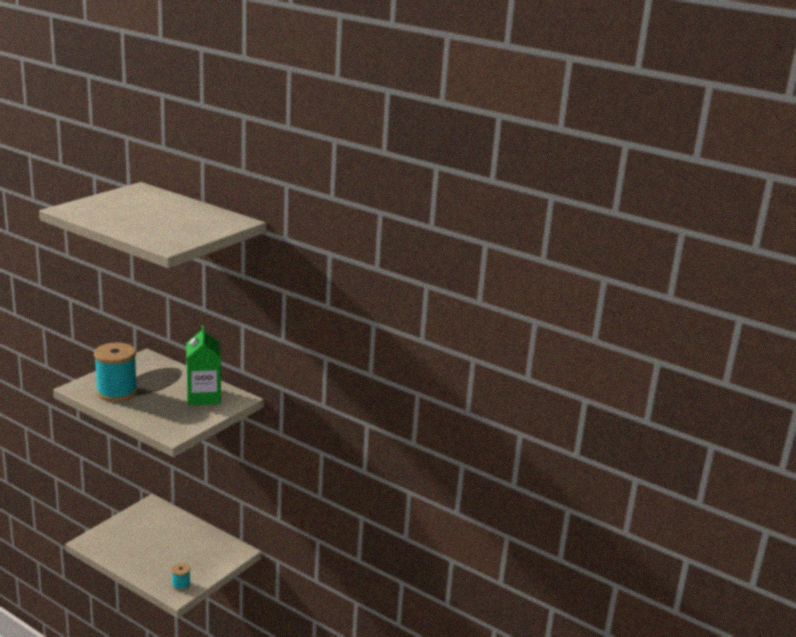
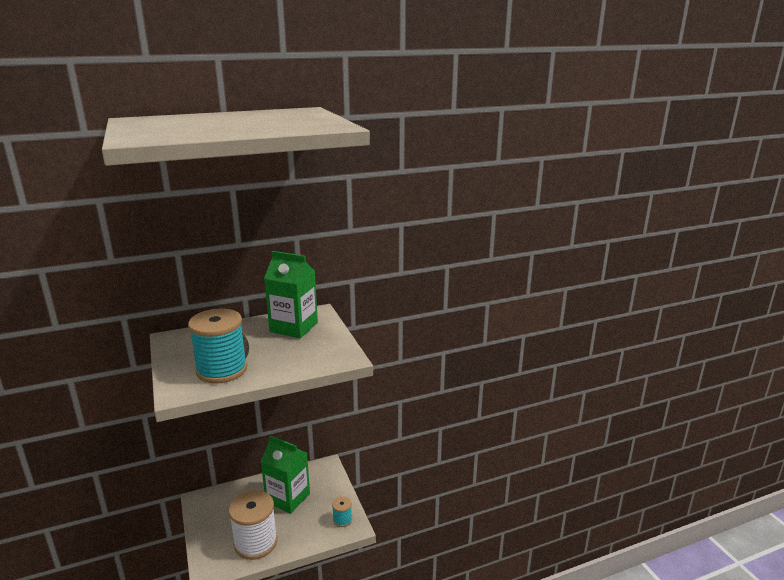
camera: 55 degrees left, 0 degrees up
none -> white spool [228,490,278,560]
none -> green carton [261,435,310,514]

